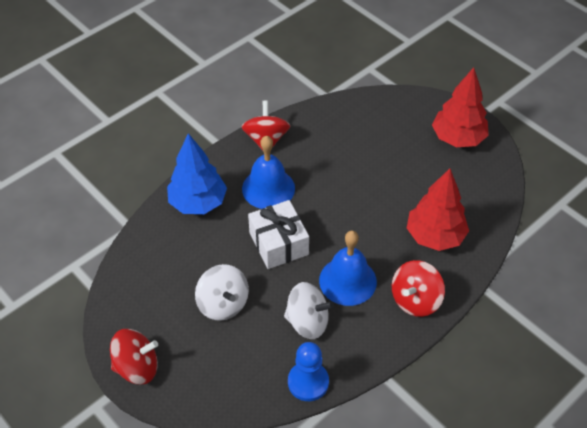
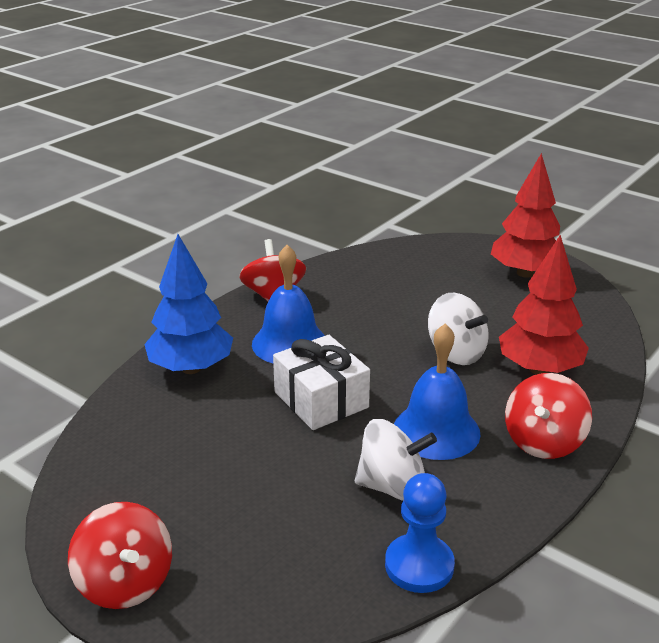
camera: 10 degrees left, 20 degrees down
red spinning top [110,329,158,385] -> red spinning top turned 75 degrees clockwise [68,502,172,609]
white spinning top [195,264,249,321] -> white spinning top moved to [428,293,489,365]

